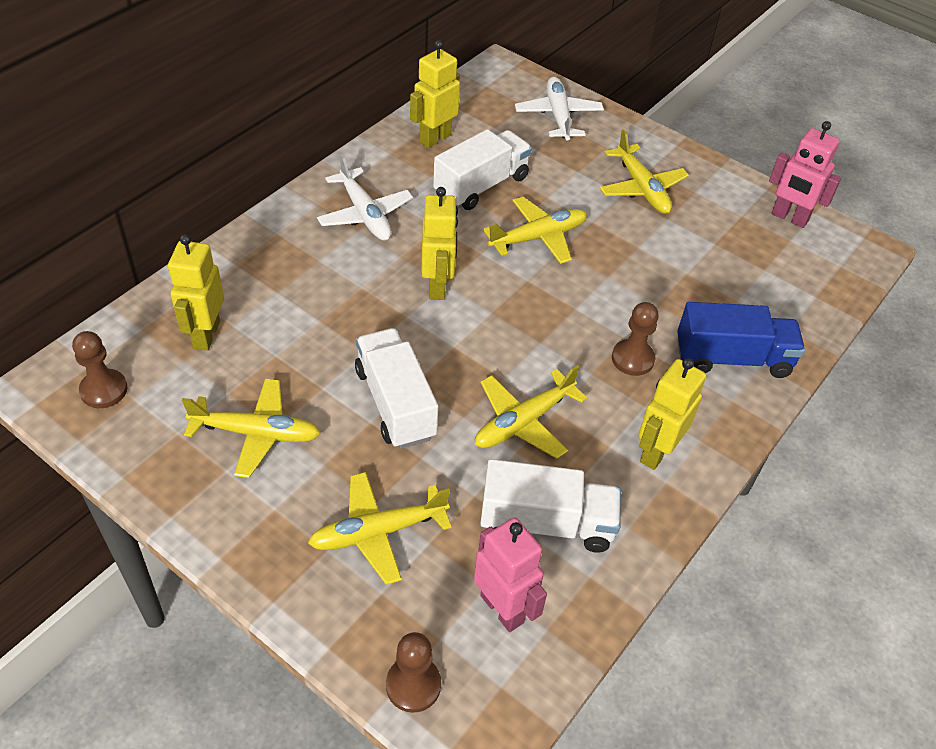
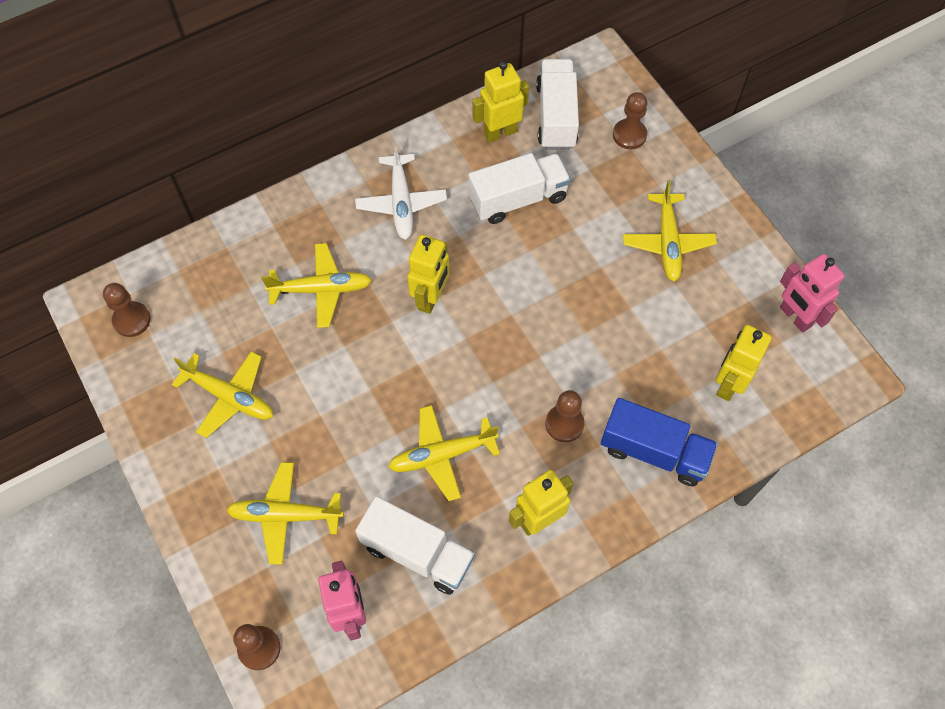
camera: 25 degrees right, 15 degrees up
yellow robot [168,234,224,351] -> yellow robot moved to [716,325,772,401]
white truck [355,328,438,449] -> white truck moved to [536,59,579,150]
yellow plane [483,197,587,264] -> yellow plane moved to [261,243,372,328]
white plane [515,77,604,141] -> brown pawn [613,92,648,149]

